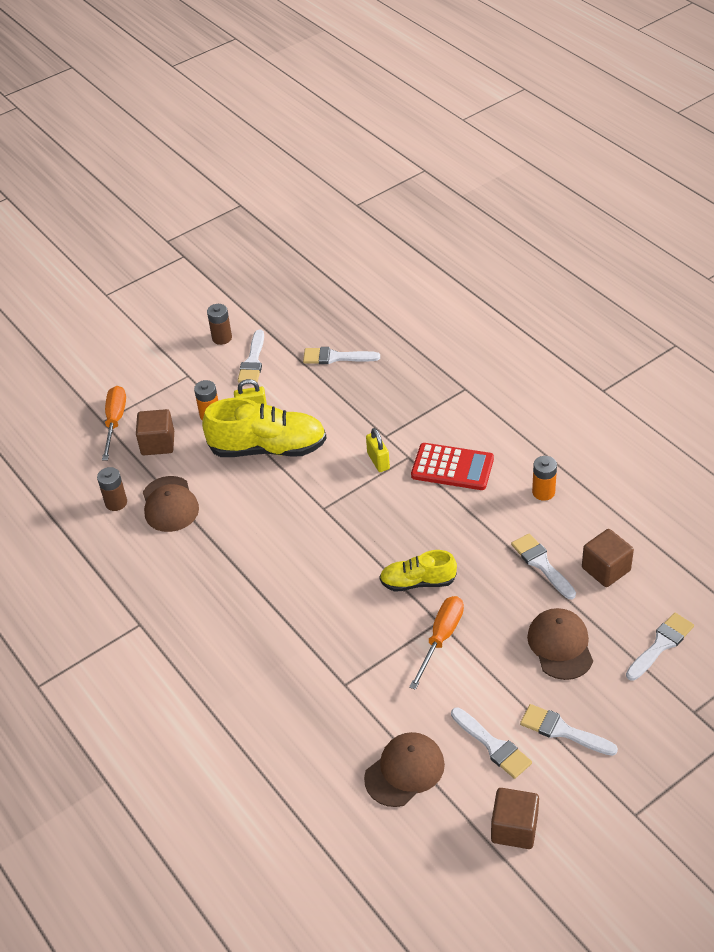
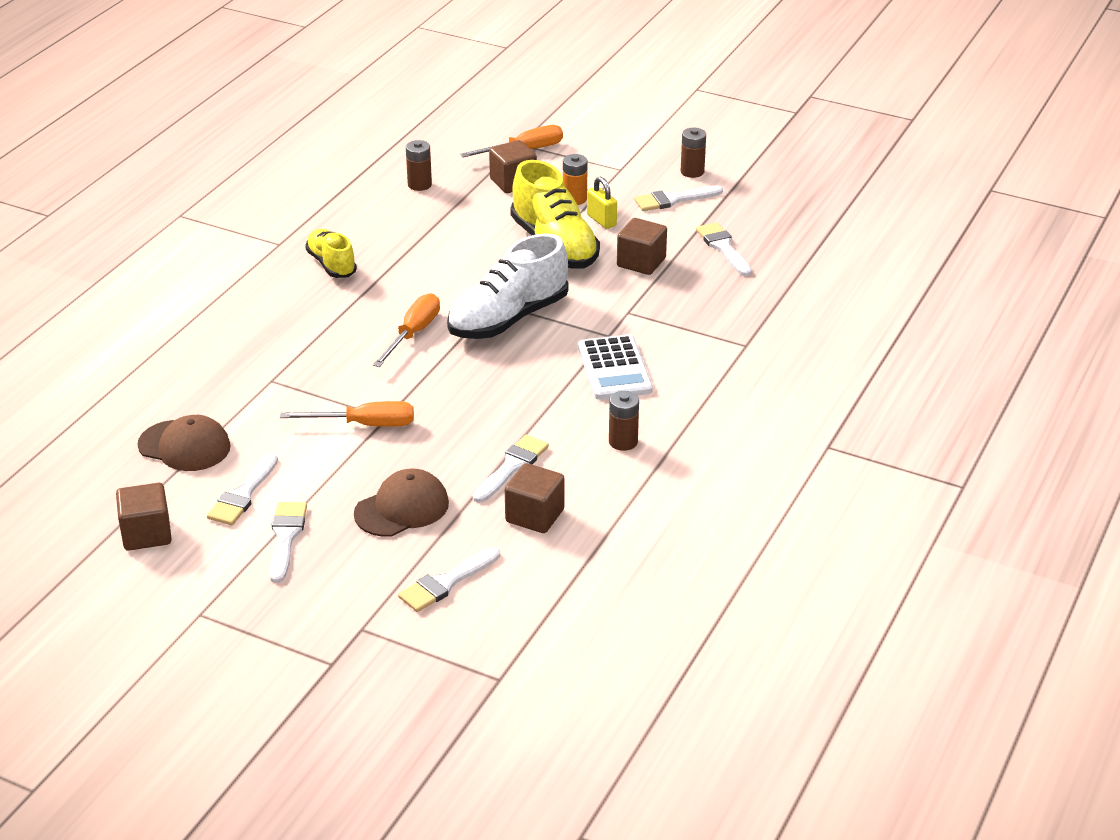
camera: 60 degrees right, 10 degrees down
brown cap [143,476,199,532] -> none
yellow padlock [366,428,390,472] -> none
yellow shoe [379,550,457,592] -> yellow shoe moved to [305,229,357,278]
red calculator [411,443,494,490] -> white calculator [578,335,653,400]
orange battery [532,456,557,501] -> brown battery [609,391,639,451]
white brush [626,613,694,681] -> white brush turned 120 degrees clockwise [398,547,500,612]
none -> orange screwdriver [373,293,440,367]
none -> white shoe [447,233,569,339]
none -> brown cube [617,218,667,275]

